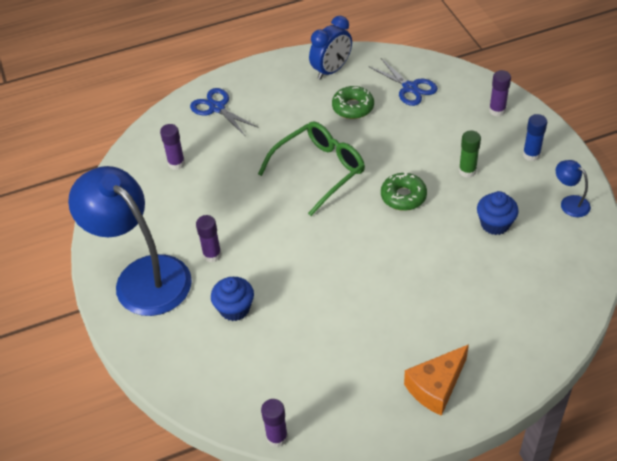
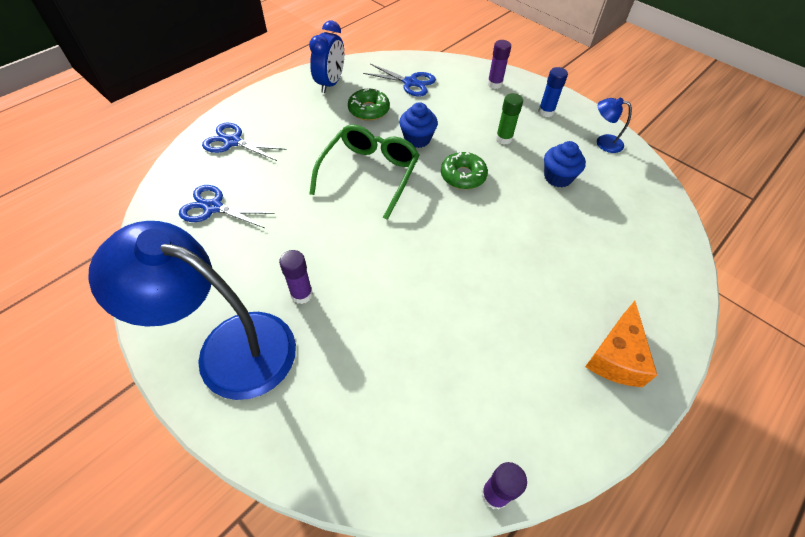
camera: 30 degrees left, 5 degrees up
purple glue stick [160,124,185,170] -> blue scissors [179,185,275,228]
blue cupcake [211,277,254,321] -> blue cupcake moved to [399,102,438,148]

